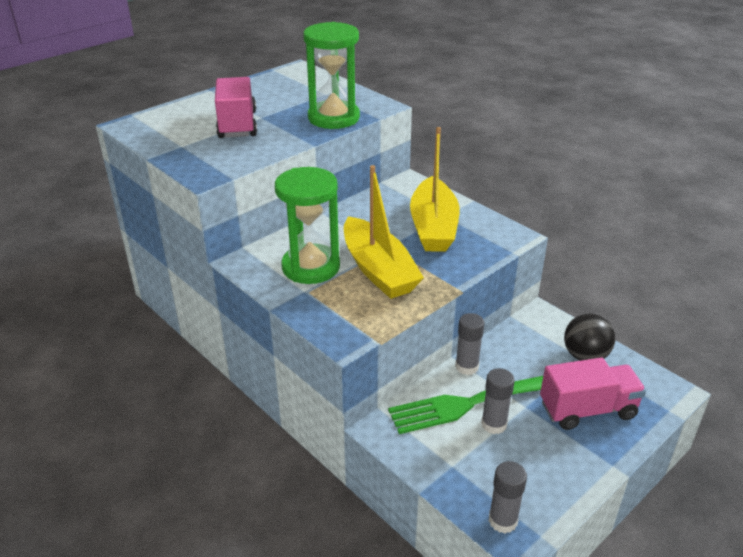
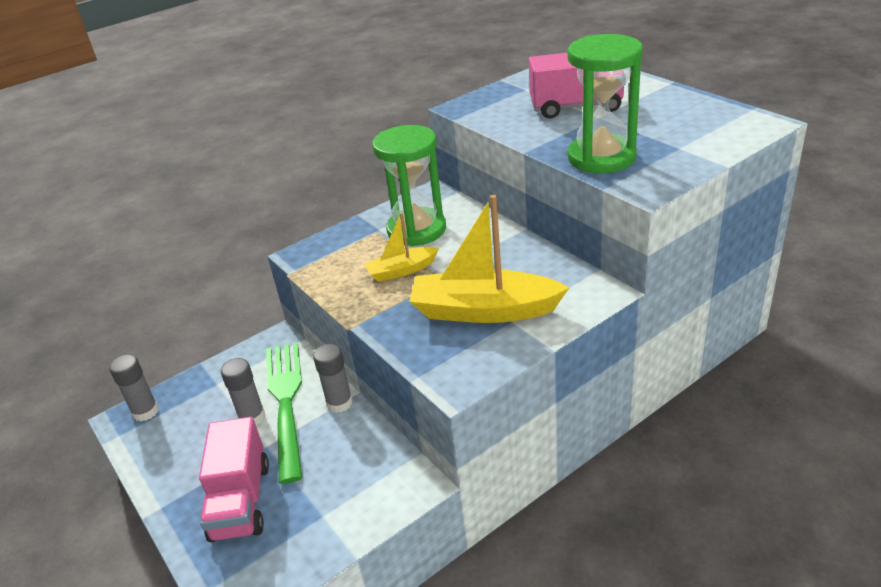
camera: 100 degrees right, 0 degrees up
yellow boat [344,165,424,299] -> yellow boat [365,213,439,282], size x0.54
black ball [564,314,615,361] -> none

